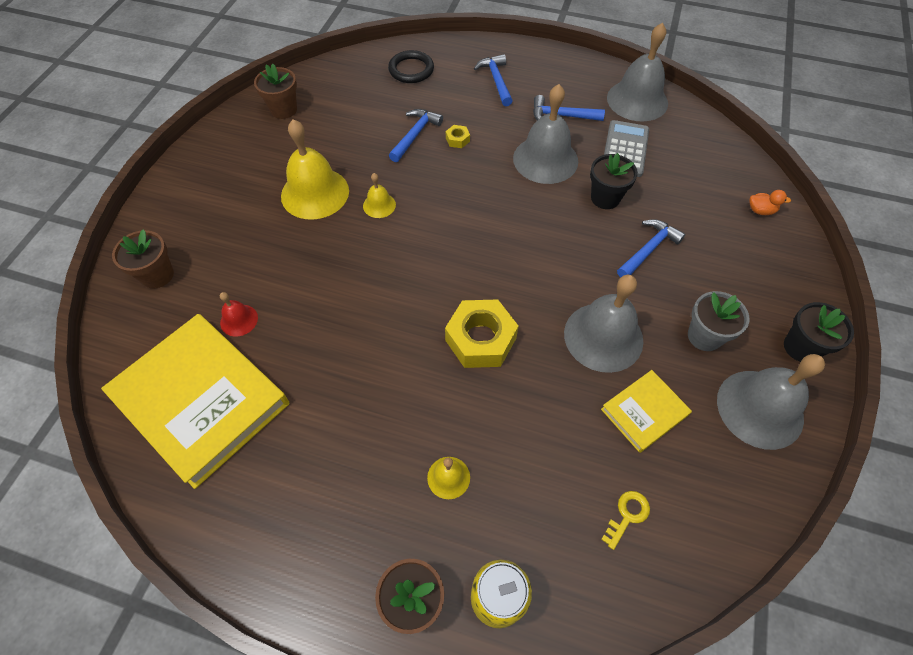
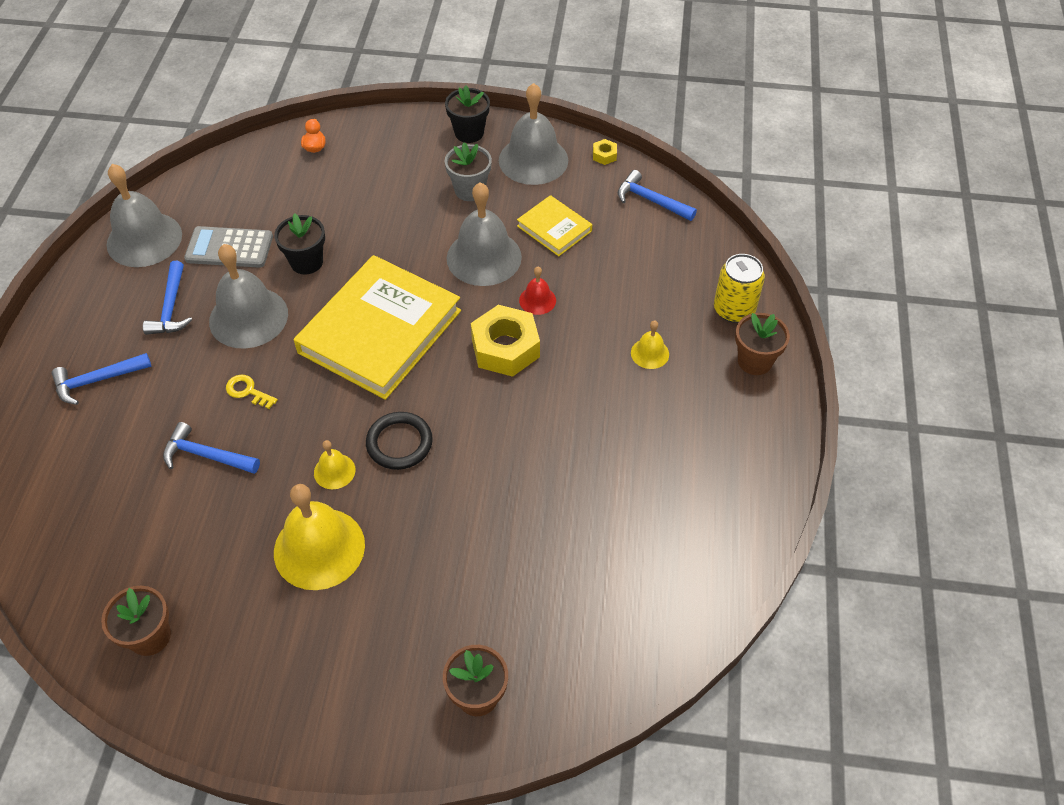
camera: 100 degrees left, 5 degrees down
yellow book [101,314,289,489] -> yellow book moved to [294,255,461,400]
red bell [220,292,258,337] -> red bell moved to [519,267,556,315]
black ring [388,50,434,83] -> black ring moved to [366,412,433,470]
yellow nut [446,125,470,148] -> yellow nut moved to [593,139,617,165]
yellow key [601,491,650,550] -> yellow key moved to [226,375,278,409]
blue hammer [617,219,685,277] -> blue hammer moved to [618,170,697,221]

